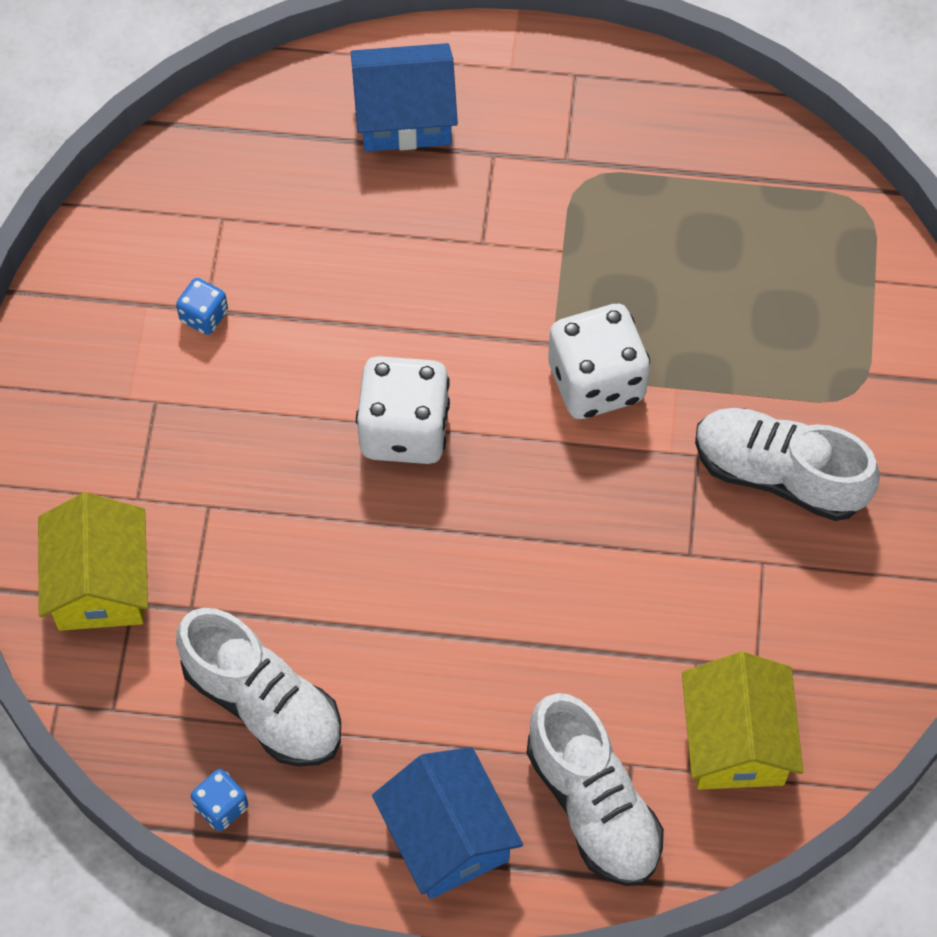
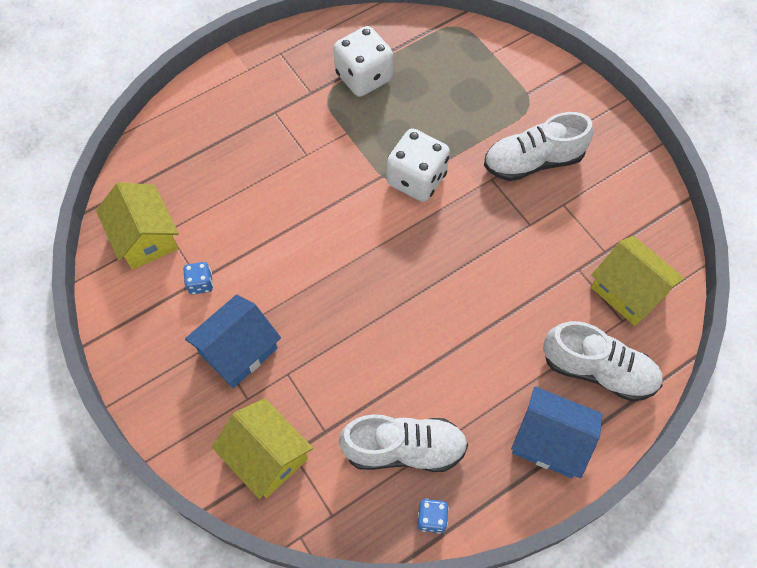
camera: 40 degrees left, 0 degrees up
blue house [351,43,458,152] -> blue house moved to [185,294,281,388]
white dice [356,356,450,464] -> white dice moved to [333,26,393,97]
none -> yellow house [96,182,179,270]

